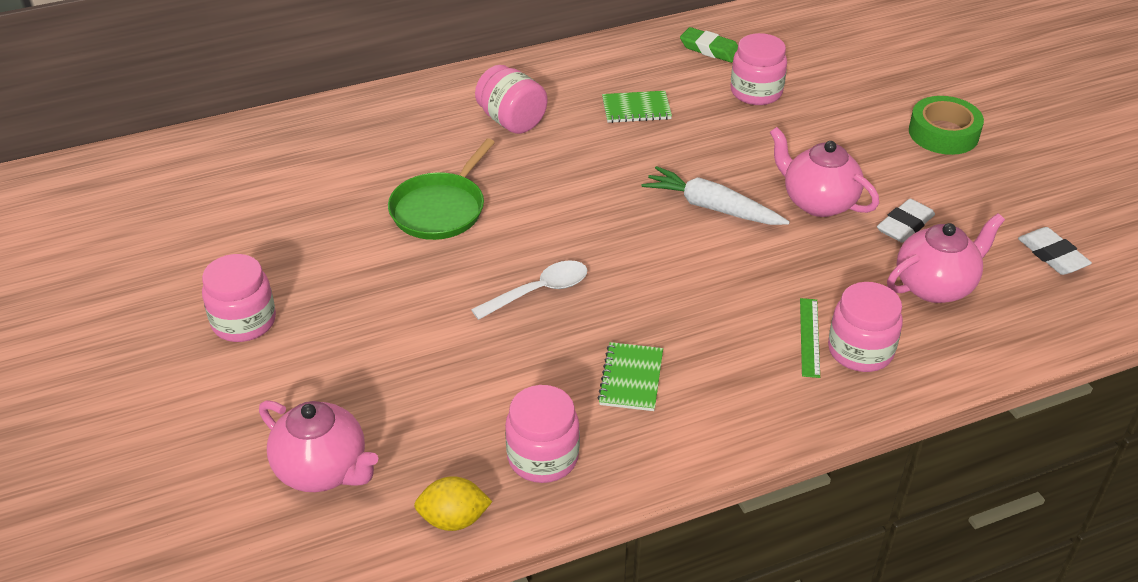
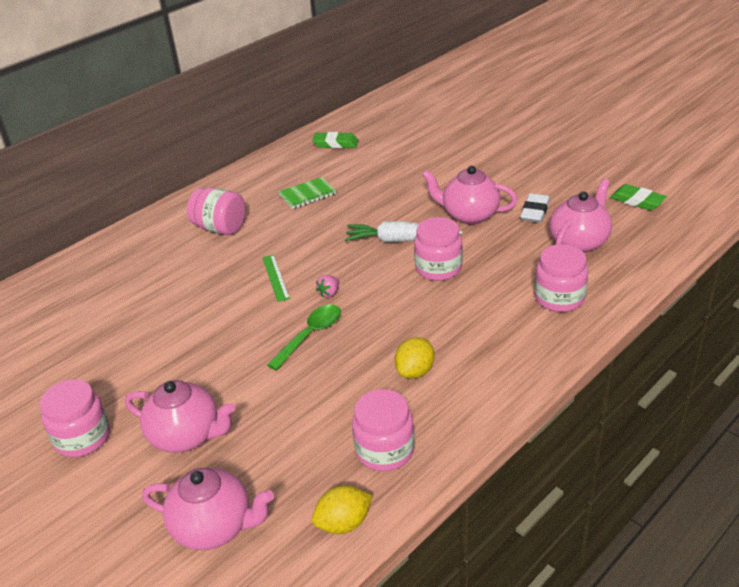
camera: 20 degrees left, 5 degrees down
green pan [388,139,495,240] -> none
white spoon [471,260,587,320] -> green spoon [267,304,341,370]
green notebook [598,342,663,411] -> yellow lemon [394,337,435,379]
pink jar [730,33,787,105] -> pink jar moved to [414,217,463,281]
green ruler [800,298,820,378] -> green ruler moved to [262,255,290,302]
green tape [909,96,984,155] -> none
white eraser [1018,227,1092,275] -> green eraser [610,184,667,210]
none -> pink teapot [125,380,235,453]
none -> pink strawberry [316,275,339,298]

